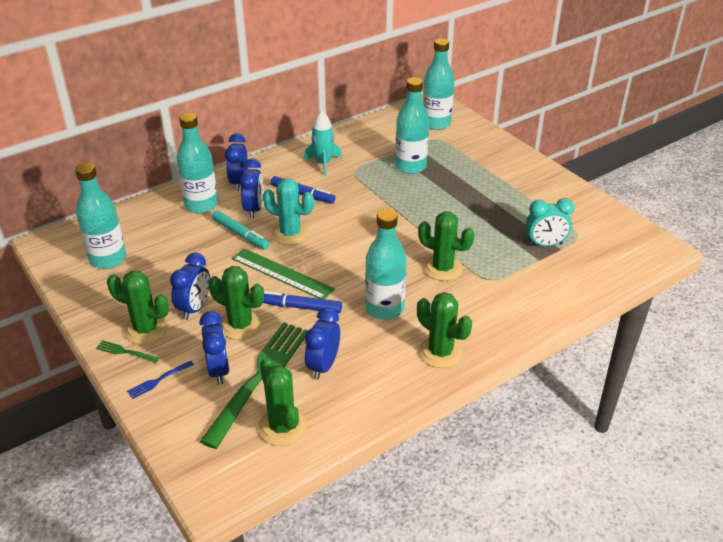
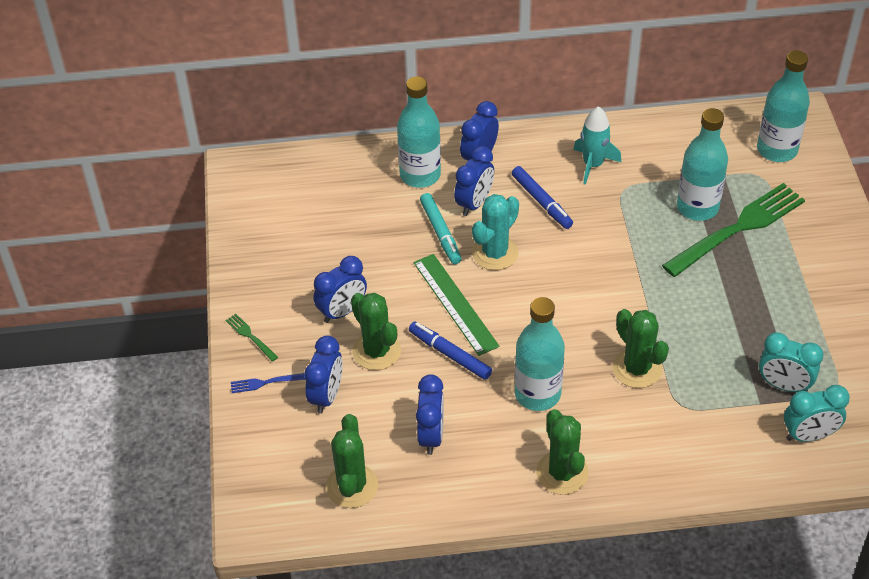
camera: 30 degrees right, 10 degrees up
turquoise bottle [75,163,126,269] -> none
green cactus [107,271,169,345] -> none
green fork [200,322,308,449] -> green fork moved to [662,183,805,277]
turquoise cactus [263,178,314,245] -> turquoise cactus turned 75 degrees clockwise [472,194,519,270]
blue clock [305,307,340,380] -> blue clock turned 135 degrees clockwise [416,374,444,455]
none -> turquoise clock [784,385,850,442]

